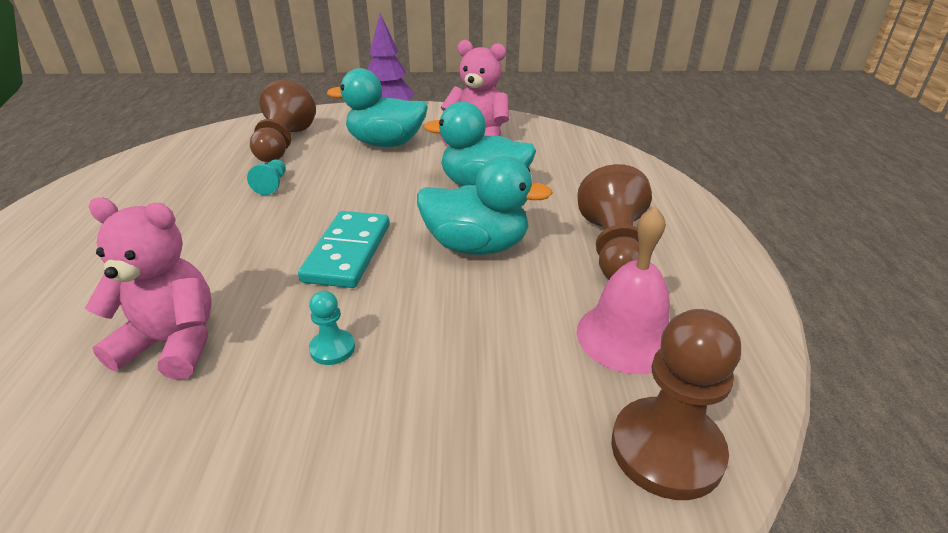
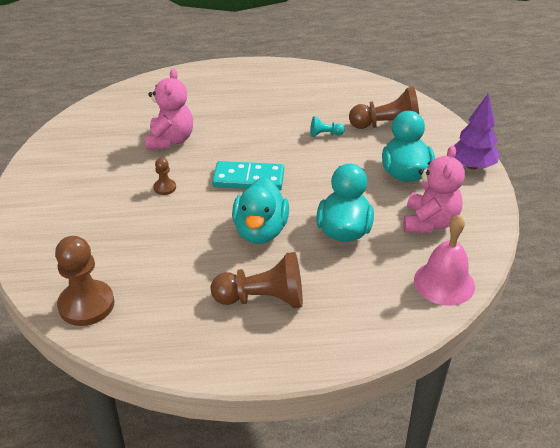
camera: 85 degrees right, 5 degrees up
turquoise pawn [309,291,355,365] -> brown pawn [153,158,176,195]
pink bell [576,206,670,374] -> pink bell moved to [414,215,475,306]

